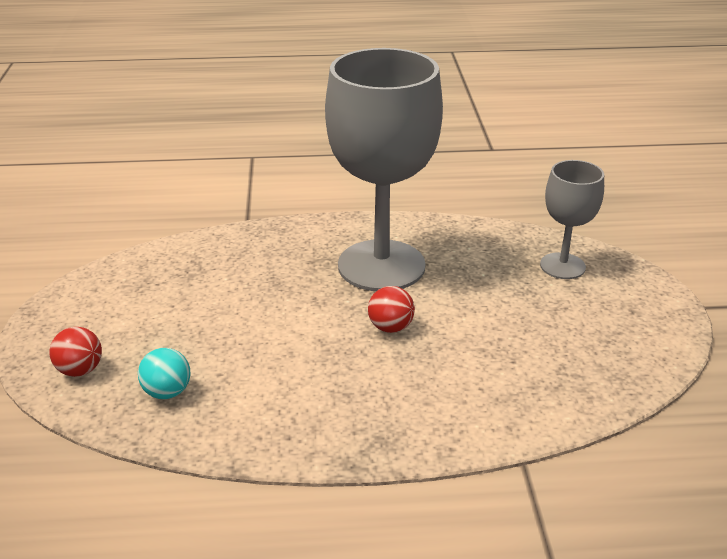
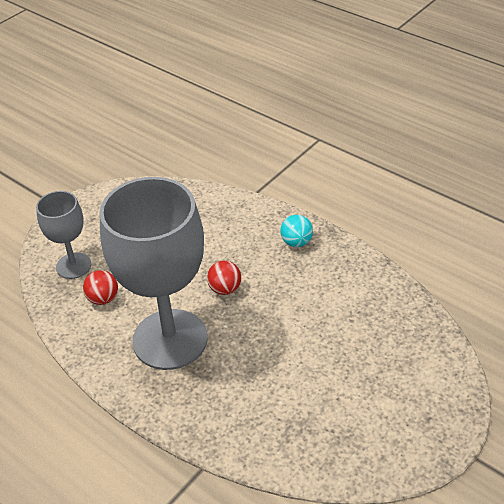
camera: 135 degrees left, 10 degrees up
red ball [49,327,102,377] -> red ball moved to [83,270,118,305]
turquoise ball [138,348,191,399] -> turquoise ball moved to [280,215,313,247]

